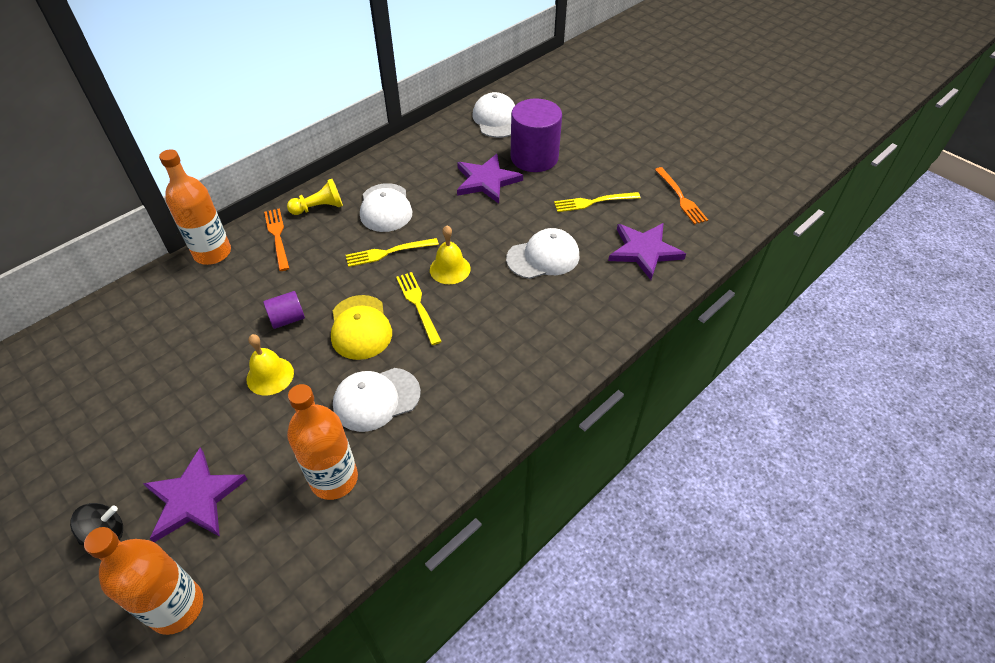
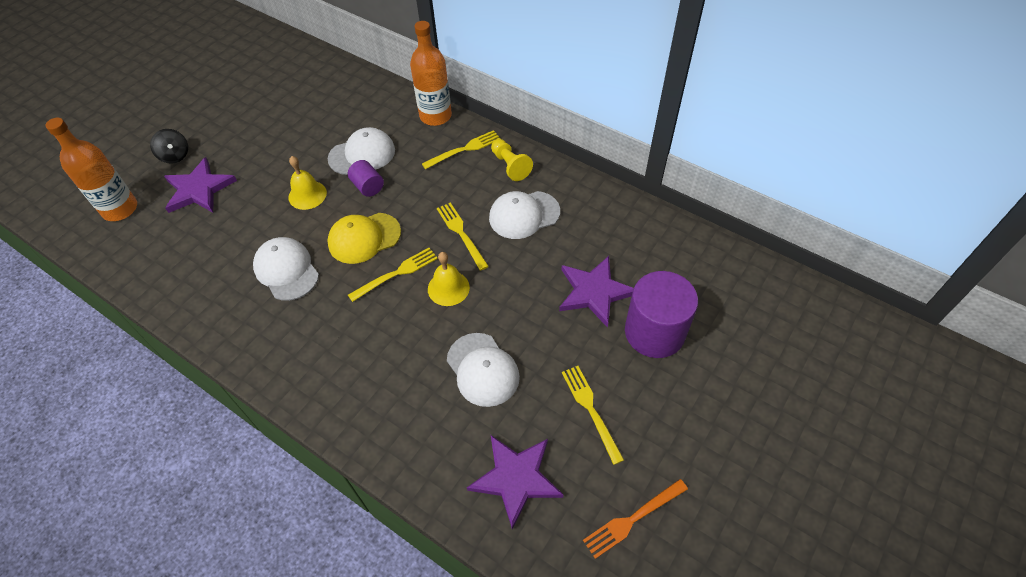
camera: 80 degrees right, 5 degrees up
orange fork [264,208,290,271] -> yellow fork [422,130,501,169]
orange bottle [287,384,358,500] -> none
white cap [472,92,515,138] -> white cap moved to [328,127,395,175]

